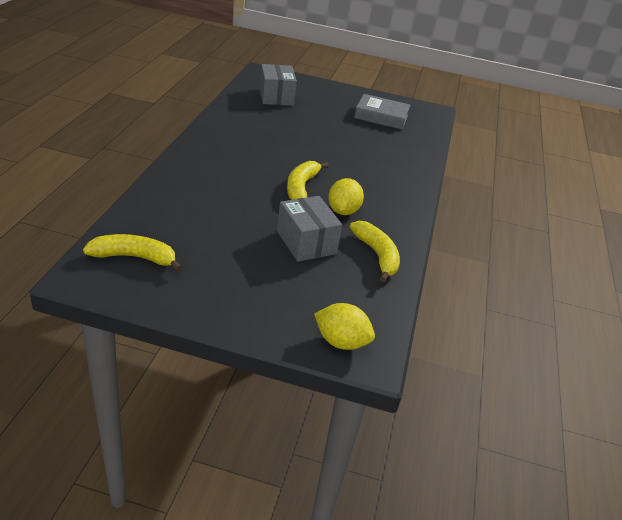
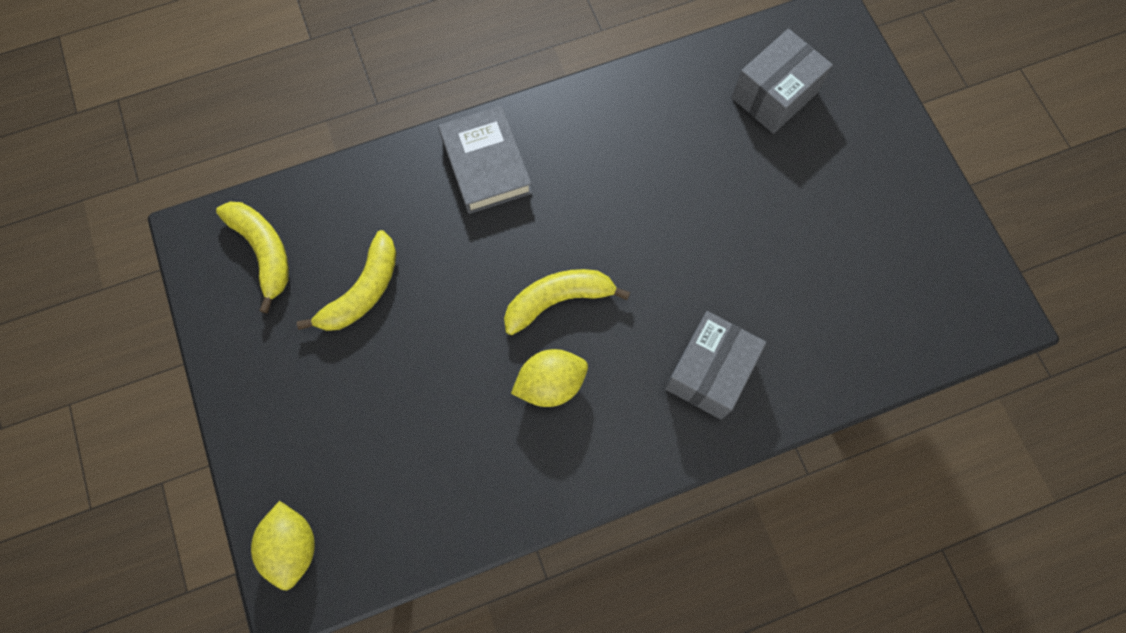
camera: 60 degrees right, 35 degrees up
grey box [277,196,342,262] -> grey box moved to [665,311,766,419]
yellow banana [350,221,400,282] -> yellow banana moved to [297,230,397,331]
grey book [354,94,410,129] -> grey book moved to [438,106,532,214]

